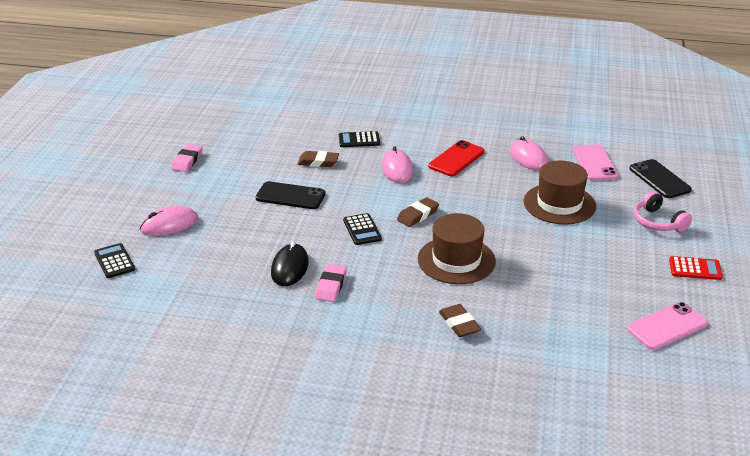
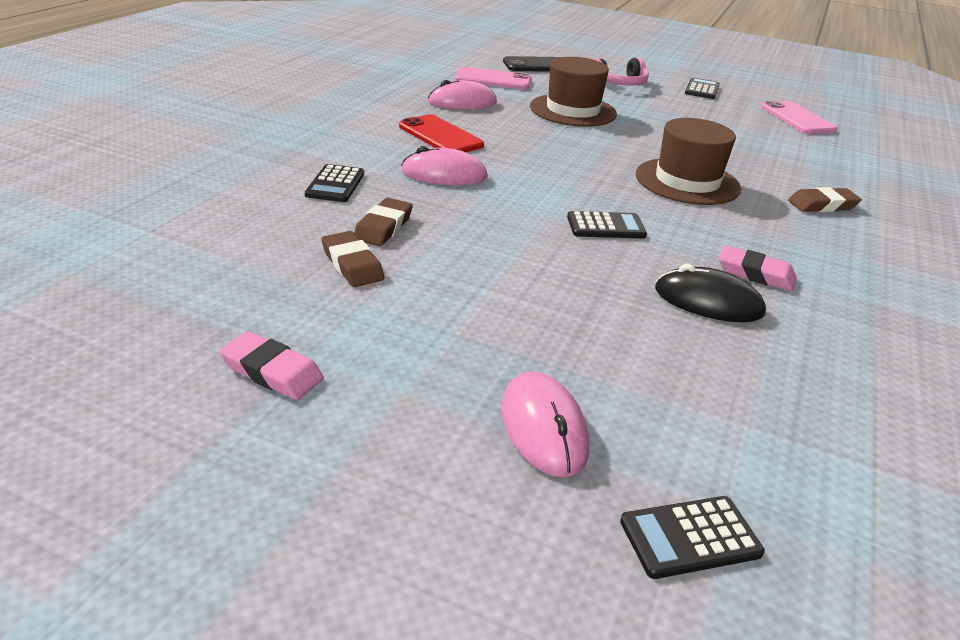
camera: 80 degrees left, 0 degrees up
black phone [256,181,325,209] -> none
brown eraser [397,197,439,227] -> brown eraser moved to [321,231,384,287]
red calculator [669,256,723,280] -> black calculator [685,78,720,99]

